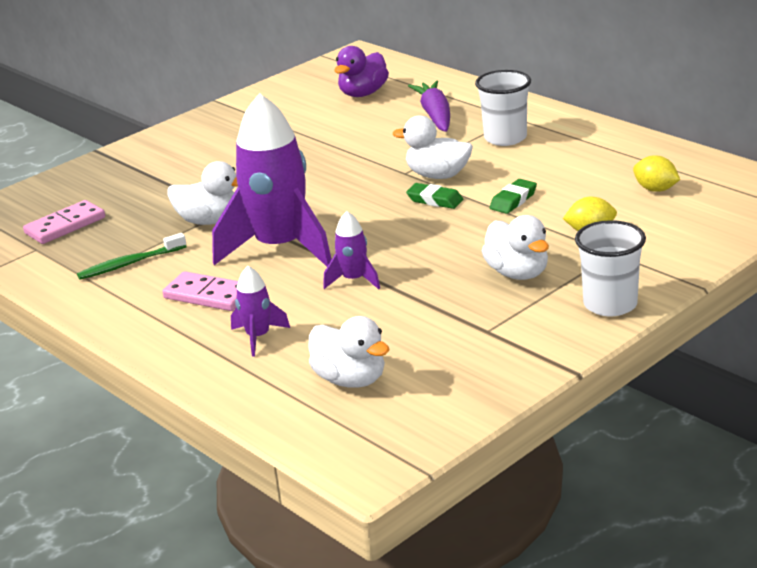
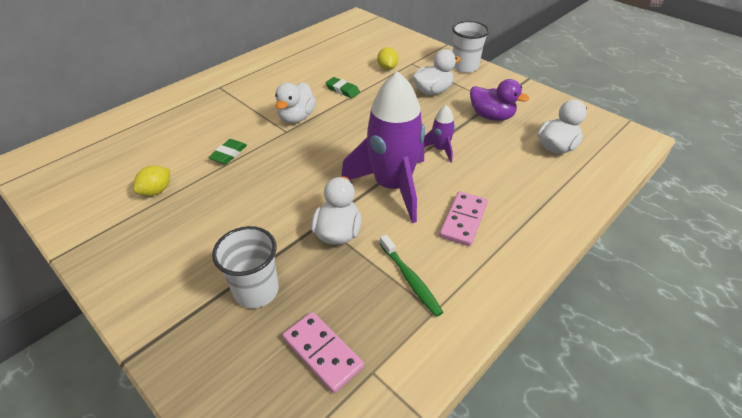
camera: 95 degrees left, 15 degrees up
purple rocket [231,266,290,356] -> none
purple duck [334,46,389,97] -> purple duck moved to [470,79,529,121]
green eraser [406,183,463,209] -> green eraser moved to [208,139,247,164]
purple carrot [408,81,450,132] -> none
white cup [475,70,531,146] -> white cup moved to [212,226,279,308]
yellow lemon [633,155,680,192] -> yellow lemon moved to [133,165,170,196]

